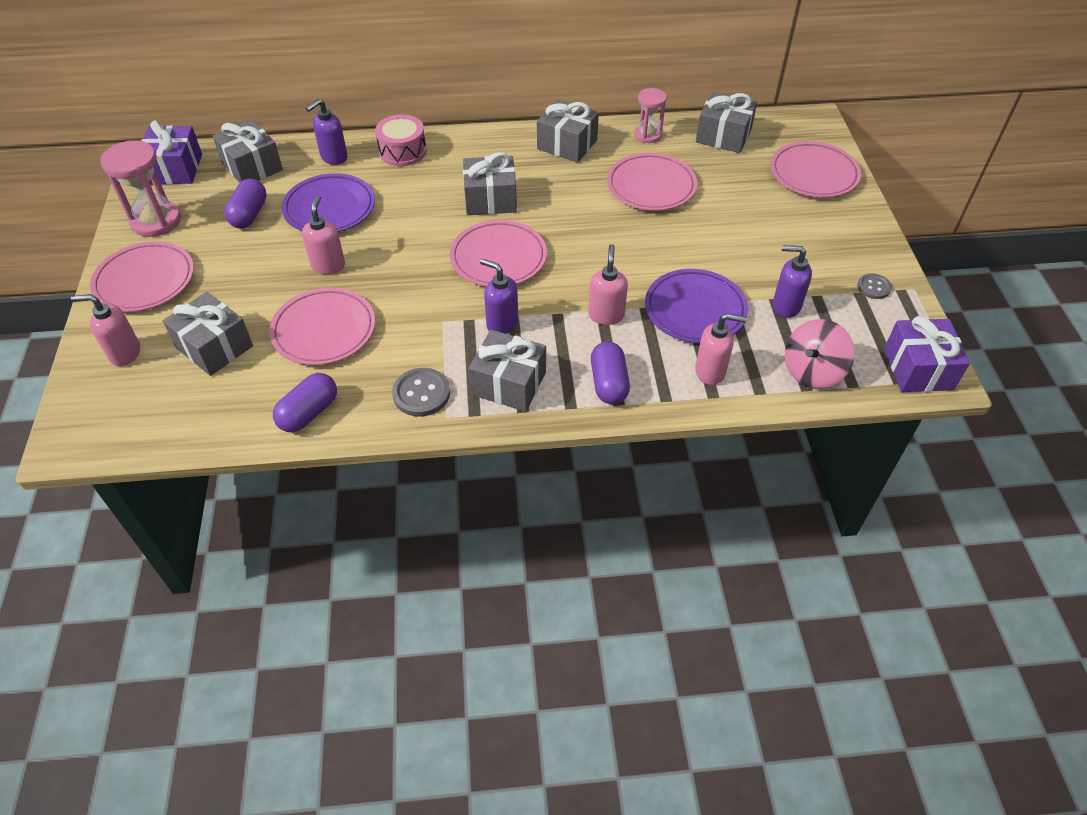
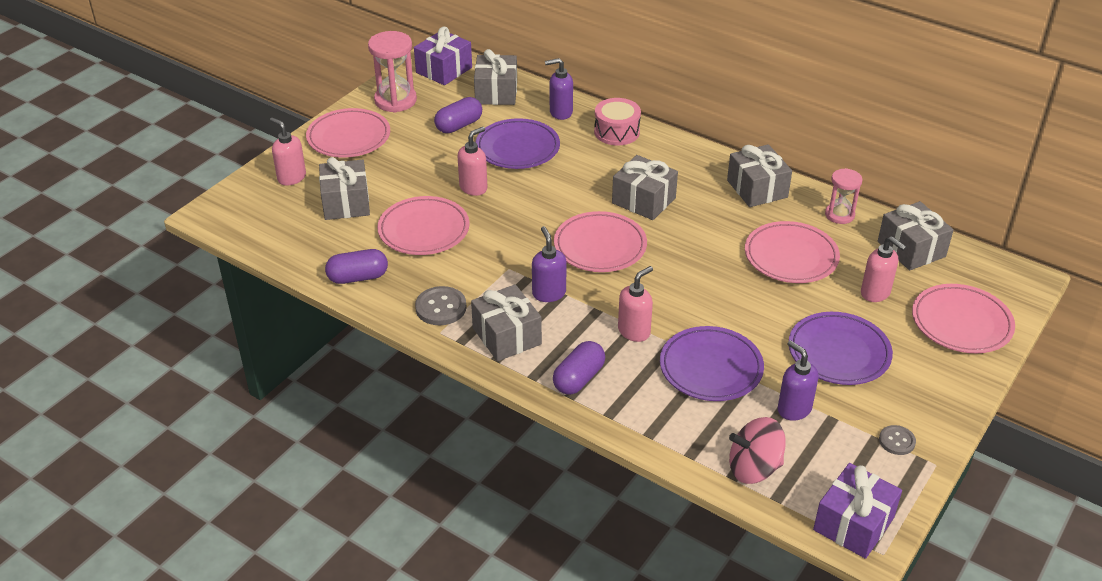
camera: 40 degrees right, 10 degrees down
pink soap dispenser [695,313,747,385] -> pink soap dispenser moved to [861,237,906,302]
none -> purple plate [789,312,893,385]

